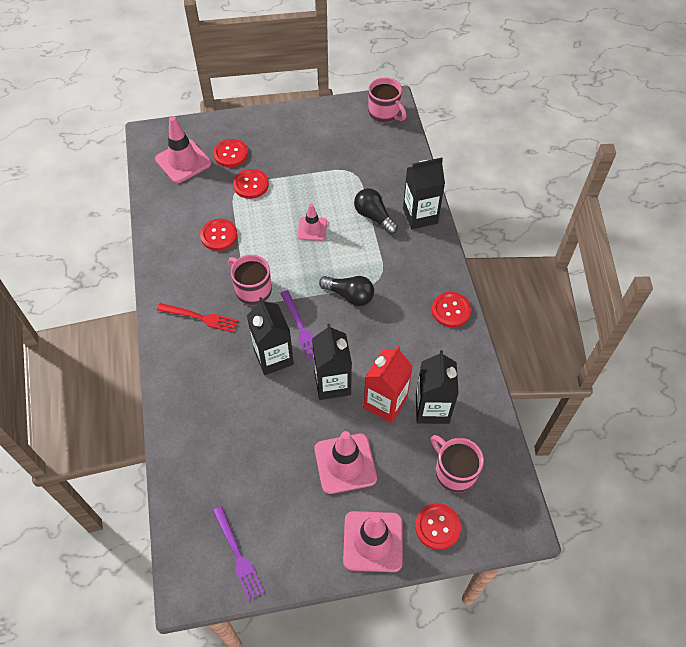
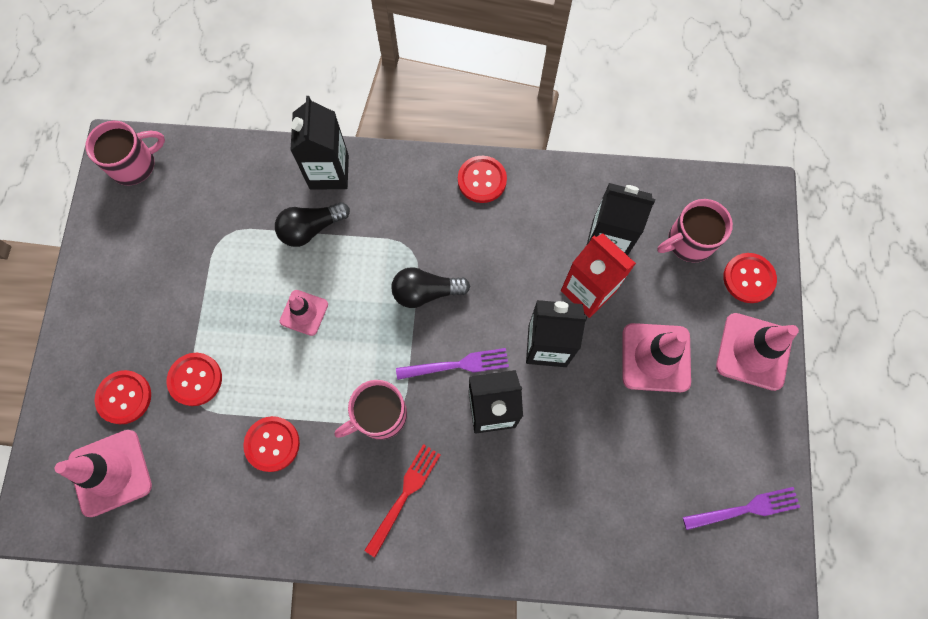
camera: 75 degrees left, 15 degrees up
black light bulb [319,276,374,306] -> black light bulb turned 135 degrees counterclockwise [392,267,470,308]

